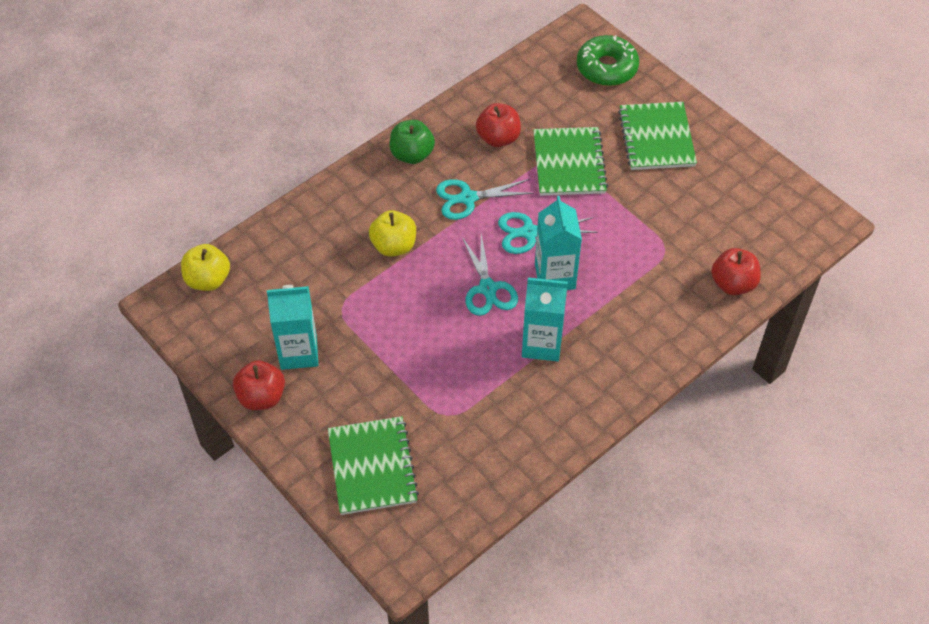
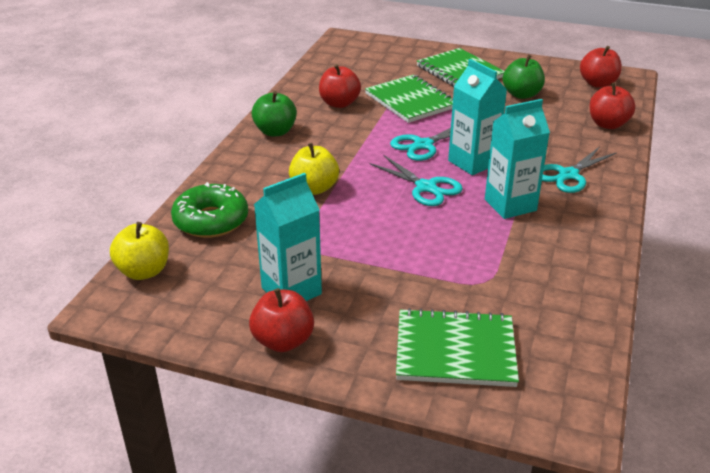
camera: 30 degrees left, 20 degrees down
green notebook [328,416,419,515] -> green notebook turned 45 degrees counterclockwise [396,308,519,387]
turquoise scissors [436,179,534,220] -> turquoise scissors moved to [542,147,617,193]
green donut [577,35,639,86] -> green donut moved to [171,182,248,238]
none -> green apple [503,55,545,99]
none -> red apple [580,46,622,88]

